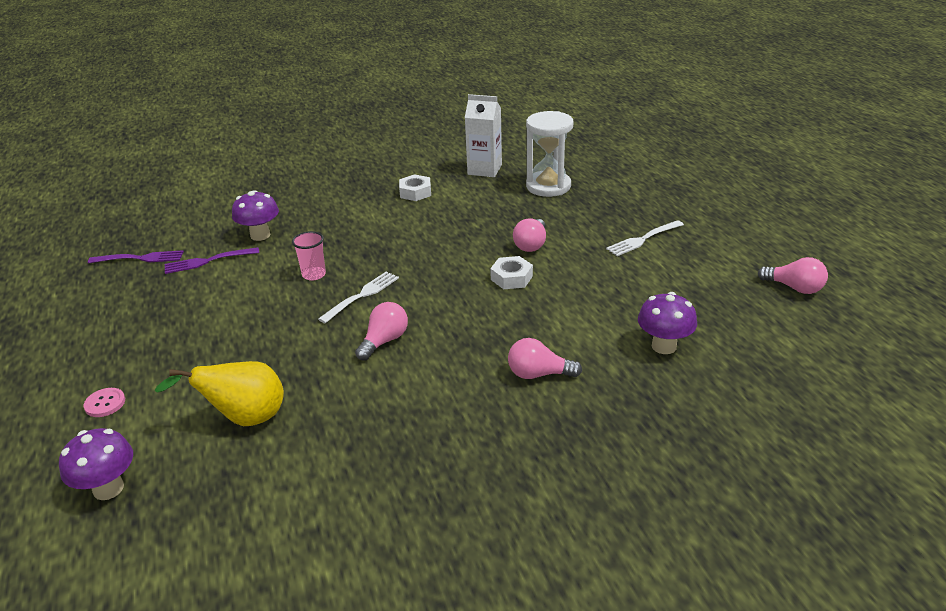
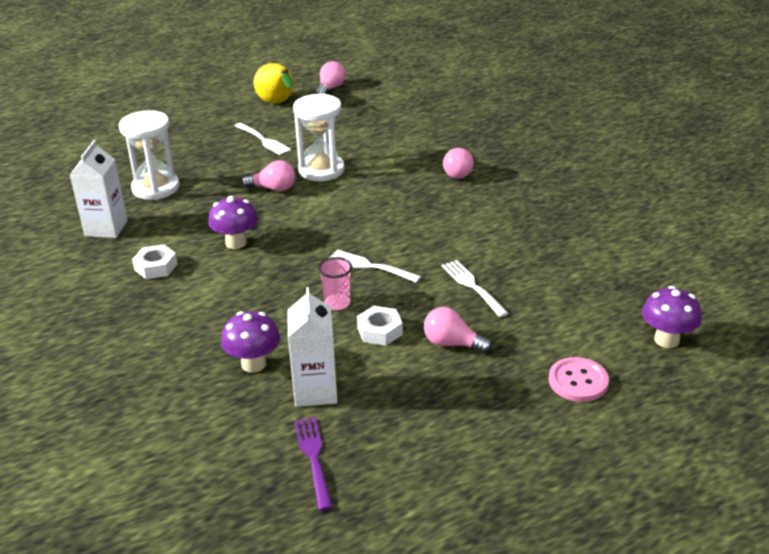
camera: 100 degrees left, 0 degrees up
pink button [83,388,125,417] -> pink button [549,357,609,402], size x1.54
yellow pear [154,361,284,426] -> yellow pear moved to [254,63,294,104]
purple fork [165,247,259,274] -> white carton [287,287,338,407]
pink light bulb [355,302,408,361] -> pink light bulb moved to [424,307,492,354]
white nut [490,256,533,289] -> white nut moved to [357,306,403,346]
purple mushroom [638,292,697,354] -> purple mushroom moved to [208,196,258,249]
none -> white hourglass [293,94,345,181]
none -> white fork [442,260,508,317]

